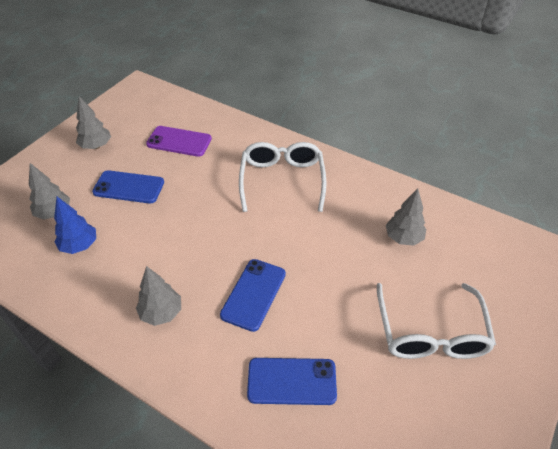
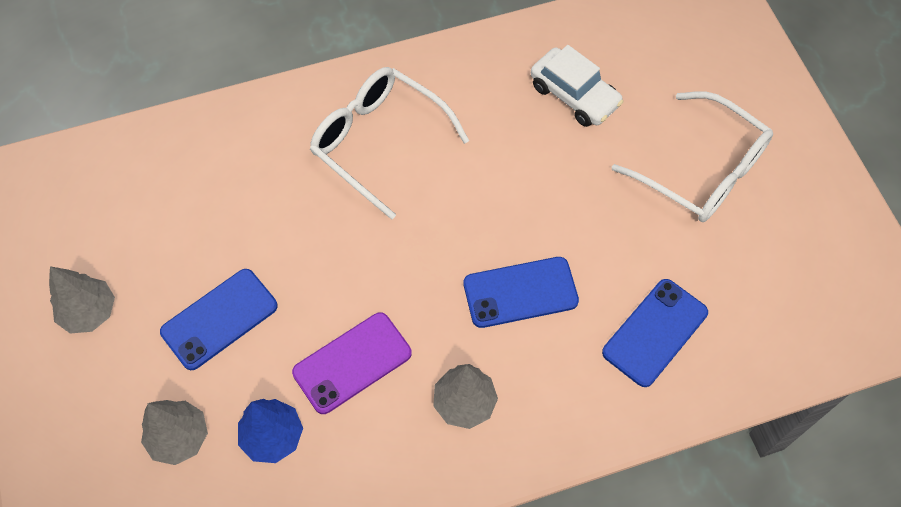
camera: 50 degrees left, 15 degrees up
purple phone [146,126,212,157] -> purple phone moved to [292,312,412,414]
blue phone [220,259,286,332] -> blue phone turned 75 degrees counterclockwise [464,257,579,328]
grey tree [386,188,426,246] -> white car [531,45,623,127]

